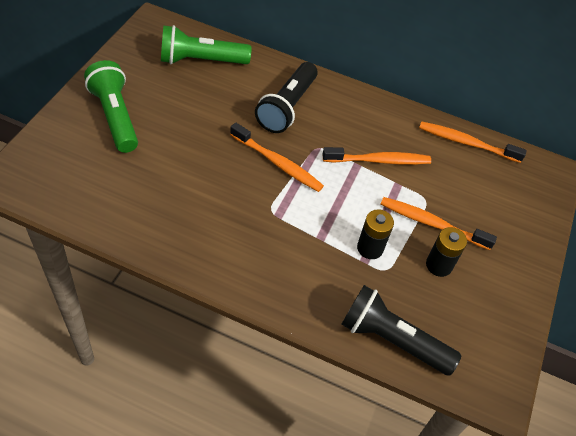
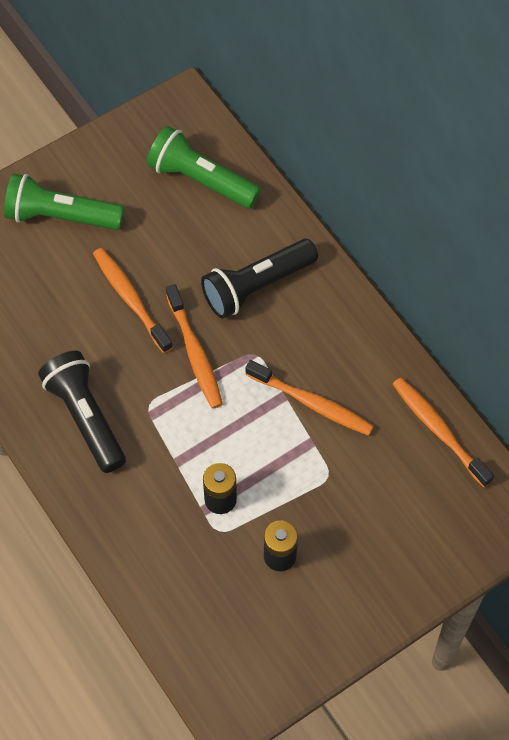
camera: 40 degrees right, 10 degrees up
green flashlight [84,60,138,153] -> green flashlight turned 90 degrees counterclockwise [4,173,124,230]
black flashlight [342,285,461,376] -> black flashlight moved to [38,351,126,473]
orange toothbrush [380,197,497,250] -> orange toothbrush moved to [93,248,173,353]

